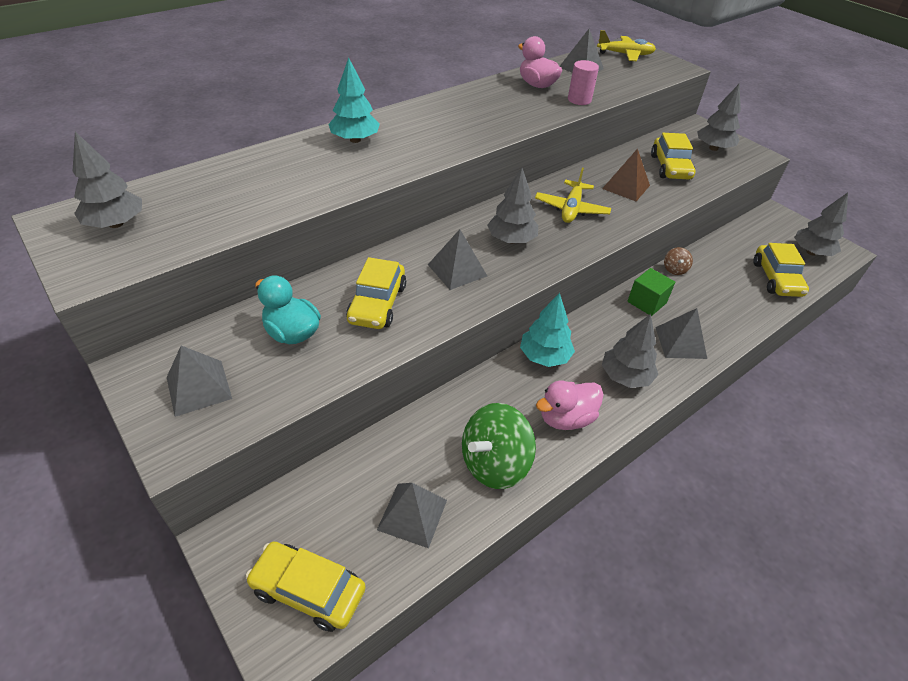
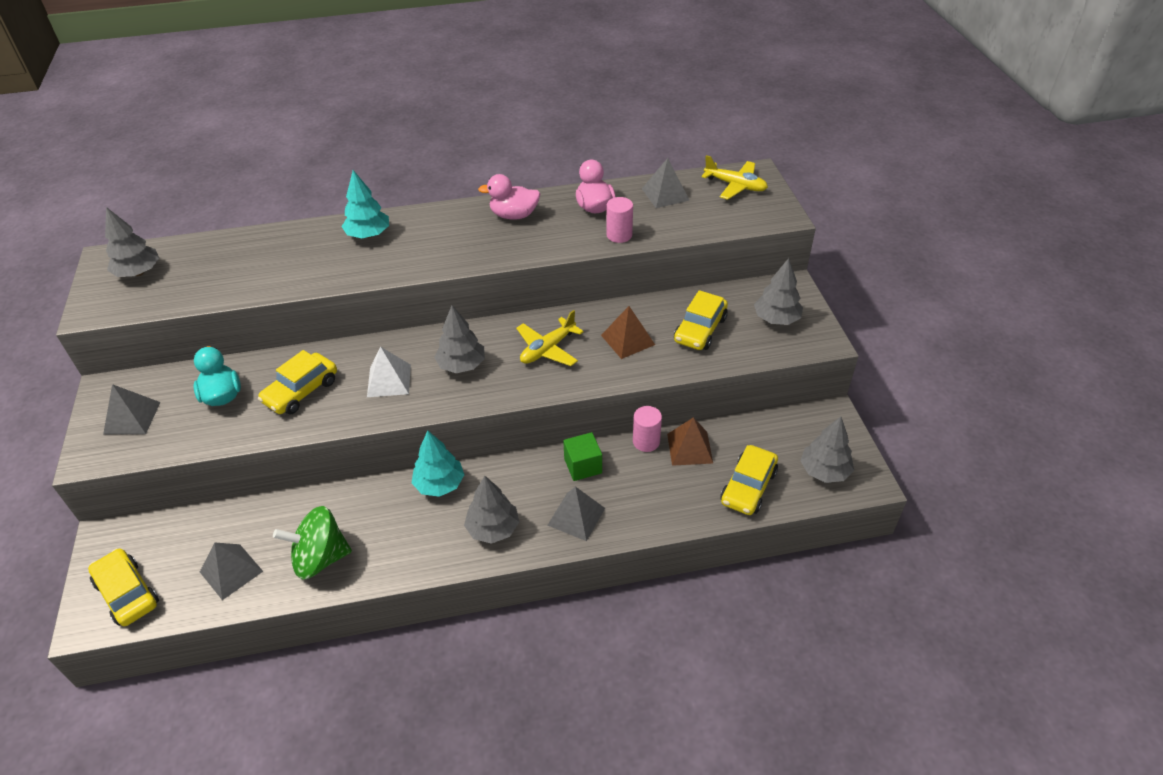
camera: 30 degrees right, 0 degrees up
grey pyramid [428,229,487,290] -> white pyramid [367,347,411,397]
pink duck [536,381,604,430] -> pink duck moved to [478,174,540,220]
brown spinning top [664,247,693,275] -> pink cylinder [633,406,662,452]
none -> brown pyramid [667,417,713,466]

